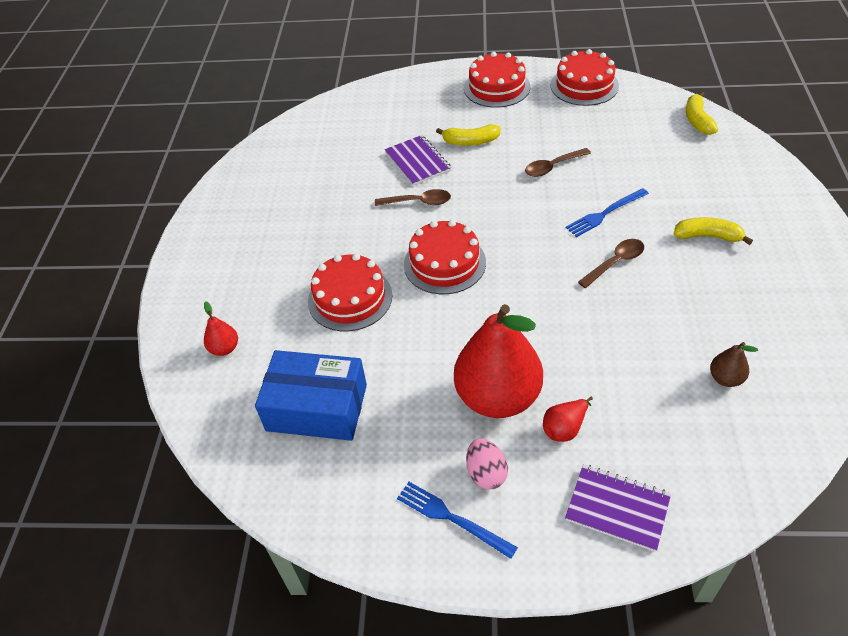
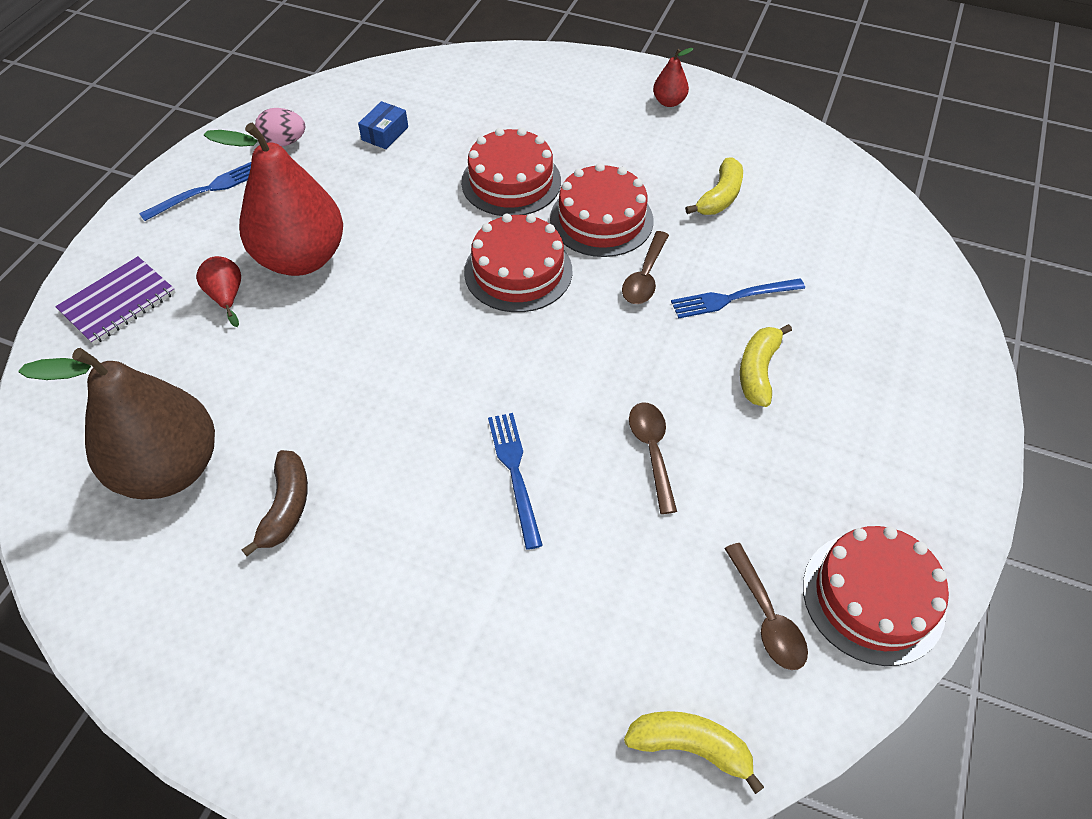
camera: 105 degrees right, 5 degrees up
red pear [204,301,238,356] -> red pear moved to [653,48,694,107]
blue box [255,350,367,441] -> blue box [358,101,408,149], size x0.45
purple notebook [385,135,451,186] -> blue fork [671,278,805,319]
red cake [464,52,531,108] -> red cake moved to [550,163,653,257]
pink egg [466,439,508,489] -> pink egg moved to [255,108,305,146]
brown spoon [578,239,644,288] -> brown spoon moved to [724,543,808,670]
yellow banana [674,217,753,245] -> yellow banana moved to [685,157,743,215]
brown pear [710,342,758,387] -> brown pear [19,348,215,499], size x2.39
none -> brown banana [242,450,308,556]

